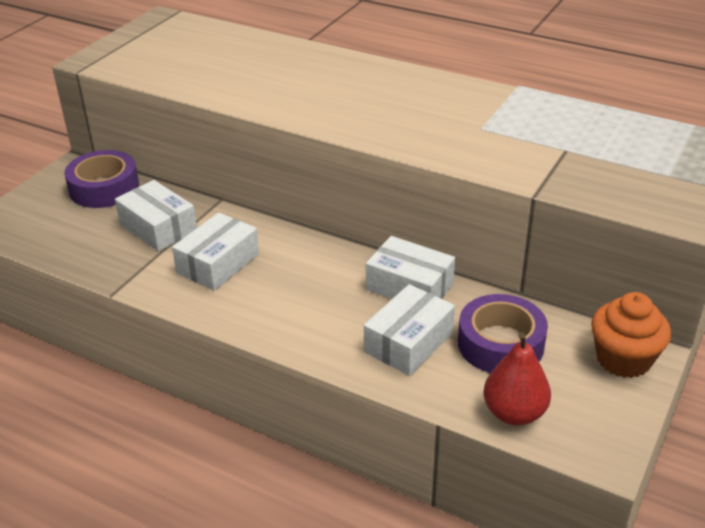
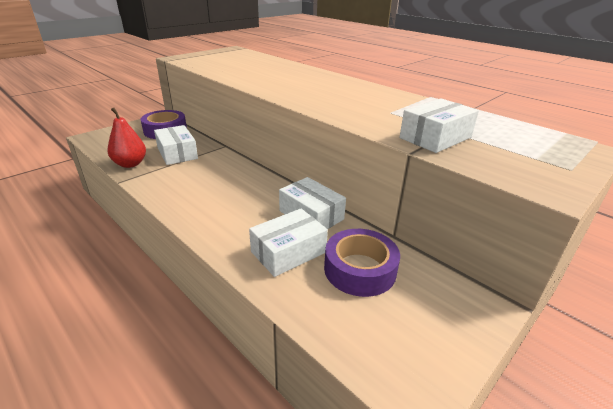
camera: 15 degrees right, 5 degrees down
white box [172,212,259,290] -> white box moved to [399,98,479,153]
red pear [484,332,551,426] -> red pear moved to [107,108,146,168]
orange cupcake [591,292,671,378] -> none

